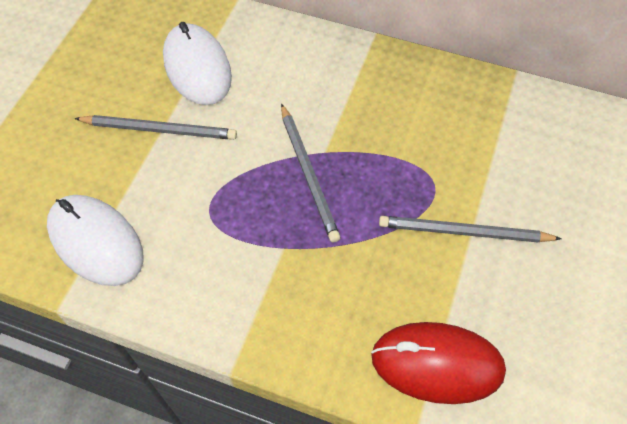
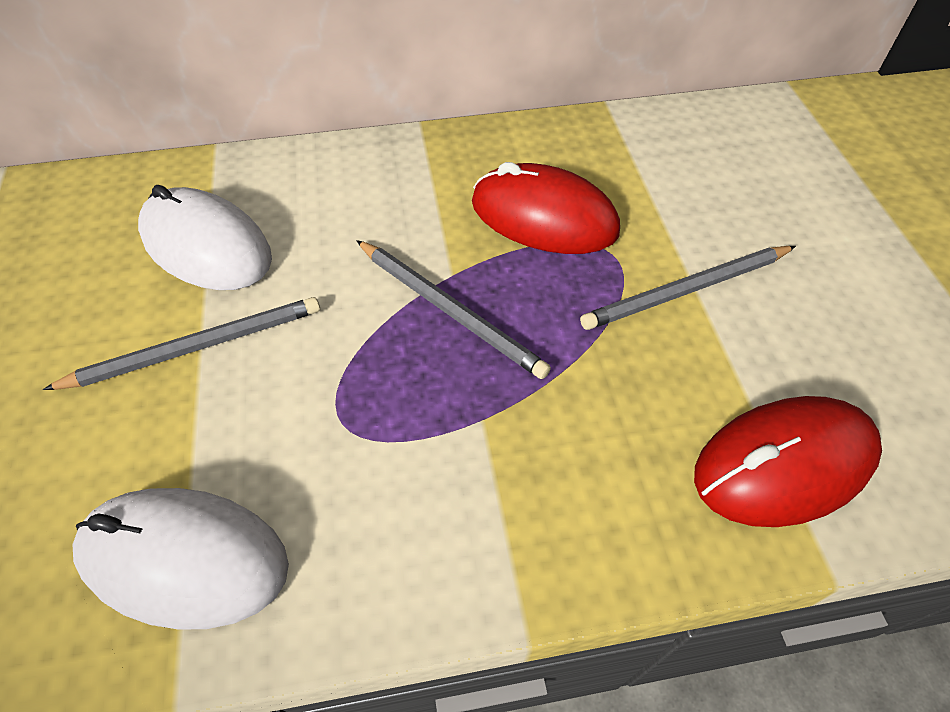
camera: 30 degrees left, 5 degrees down
none -> red mouse [472,162,620,254]

